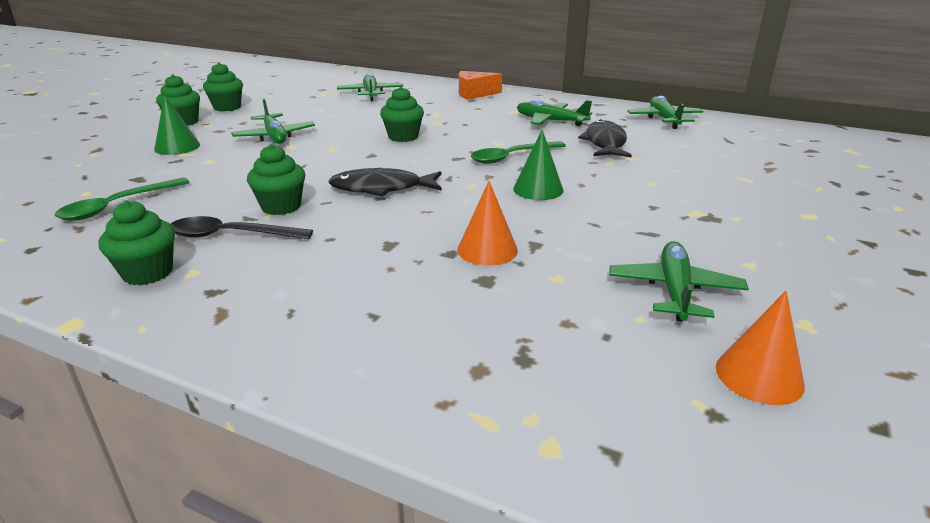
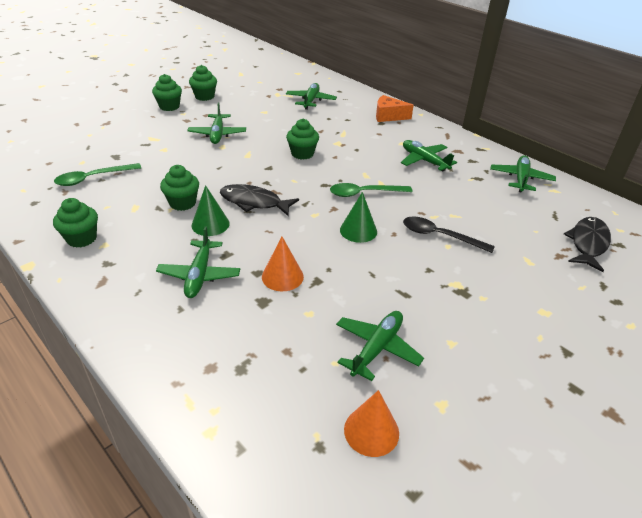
camera: 20 degrees right, 10 degrees up
green cone [154,94,200,155] -> green cone moved to [192,185,230,236]
black spoon [171,216,313,239] -> black spoon moved to [403,216,495,253]
black fish [578,119,632,157] -> black fish moved to [564,217,611,272]
none -> green plane [156,226,240,298]

